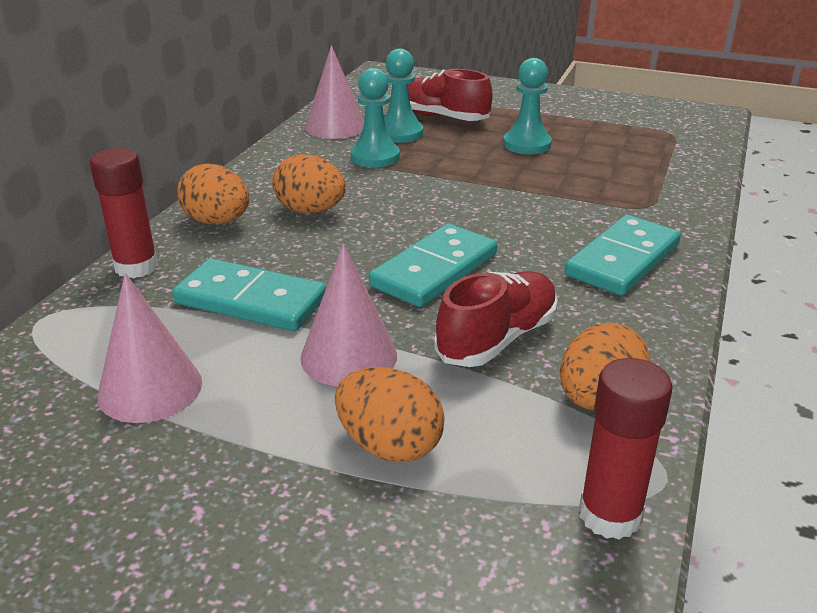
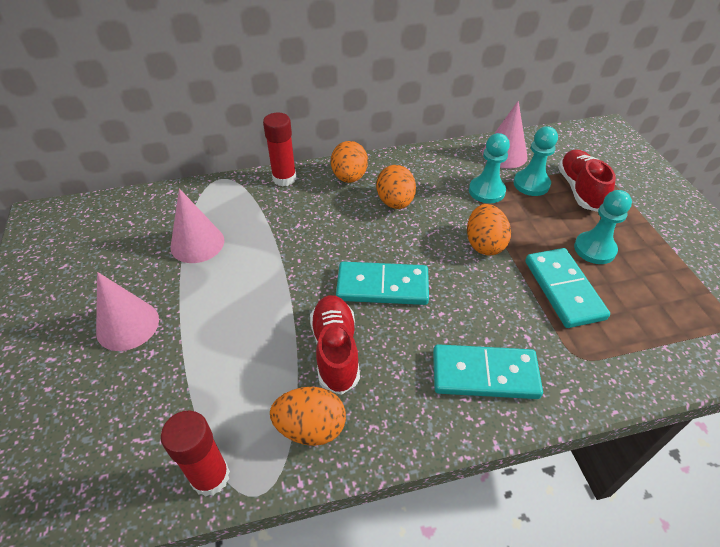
camera: 55 degrees right, 15 degrees up
turquoise domino [172,258,326,331] -> turquoise domino moved to [525,248,610,328]
pink cone [300,244,397,386] -> pink cone moved to [96,272,159,351]
orange egg [335,367,445,462] -> orange egg moved to [467,204,511,256]
red shoe [434,271,558,367] -> red shoe turned 105 degrees counterclockwise [310,295,360,395]

